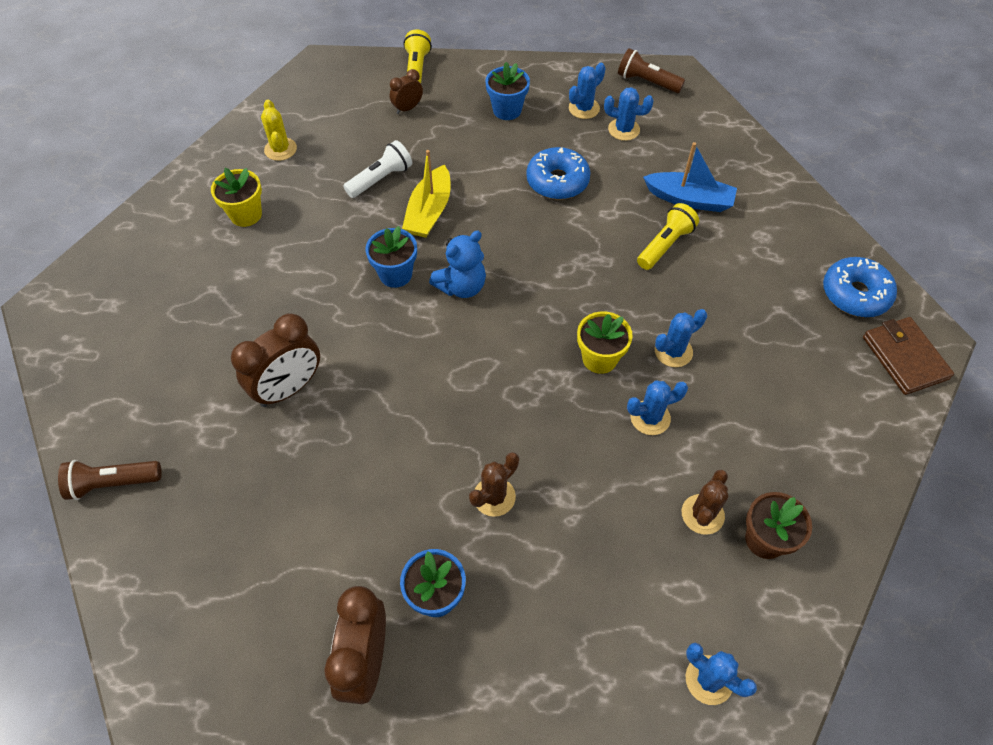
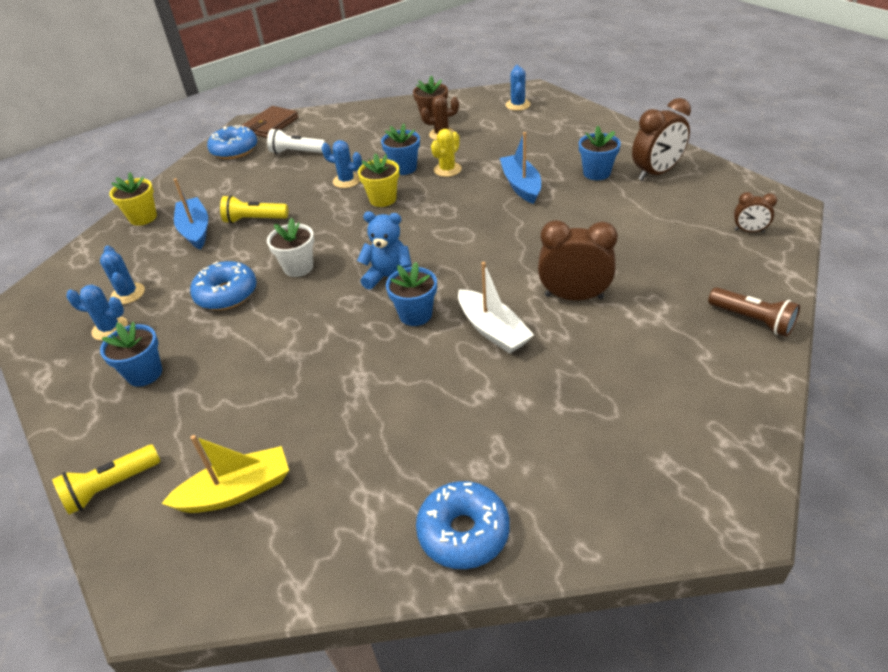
camera: 125 degrees left, 15 degrees down
yellow flower pot [211,168,262,227] -> yellow flower pot moved to [109,173,157,226]
yellow cactus [261,100,297,161] -> yellow cactus moved to [431,129,462,177]
white flashlight [343,140,412,198] -> white flashlight moved to [267,129,326,154]
brown clock [390,69,423,114] -> brown clock moved to [734,192,777,232]
yellow boat [402,150,451,238] -> yellow boat moved to [161,435,289,513]
brown cactus [469,452,519,517] -> blue boat [500,132,541,204]
brown flashlight [618,48,685,93] -> none
blue cactus [627,380,688,435] -> blue flower pot [381,124,420,175]
none -> white flower pot [267,218,314,277]
none -> blue donut [416,481,510,569]
none -> white boat [458,262,534,354]

